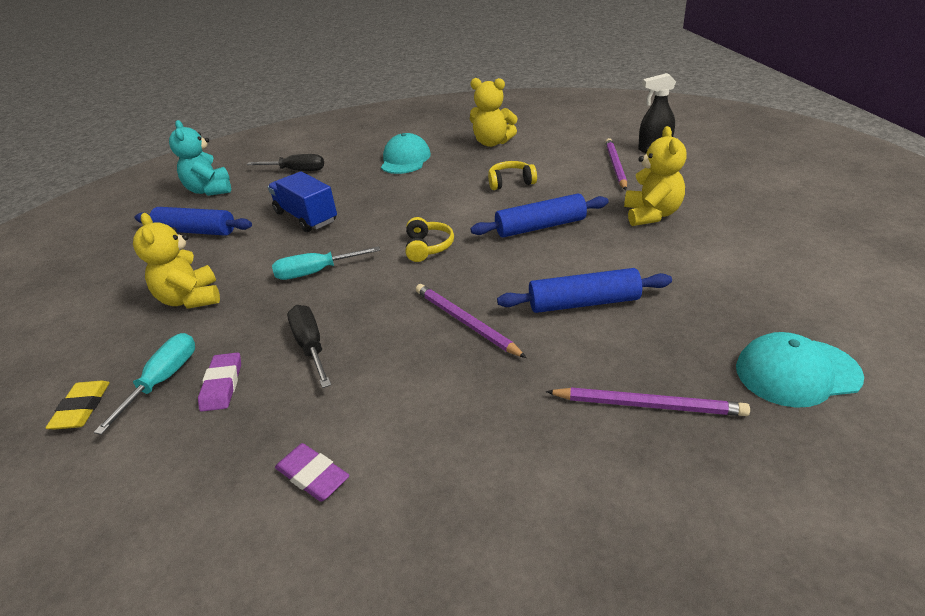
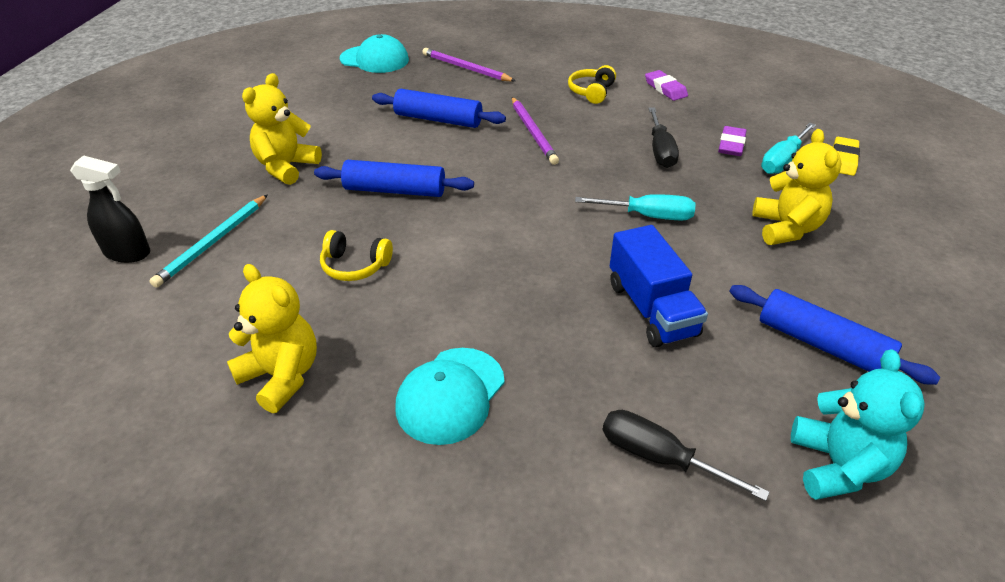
camera: 160 degrees left, 5 degrees up
yellow headphones [406,217,454,262] -> yellow headphones moved to [568,65,616,104]
purple pencil [605,138,627,190] -> turquoise pencil [149,194,268,288]

